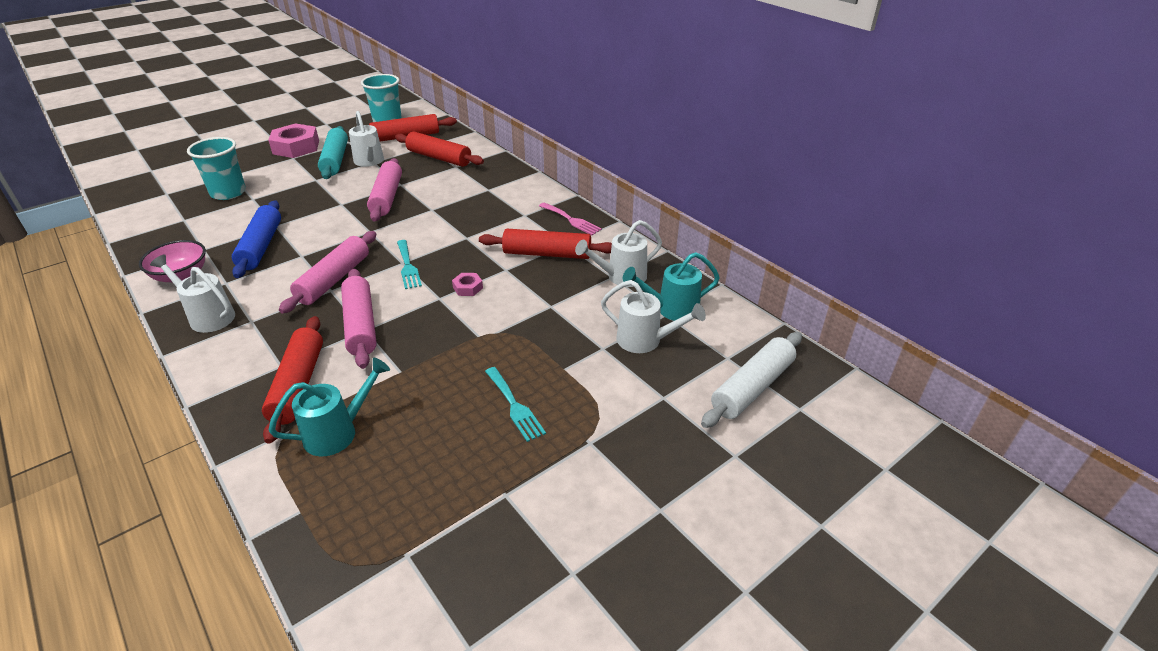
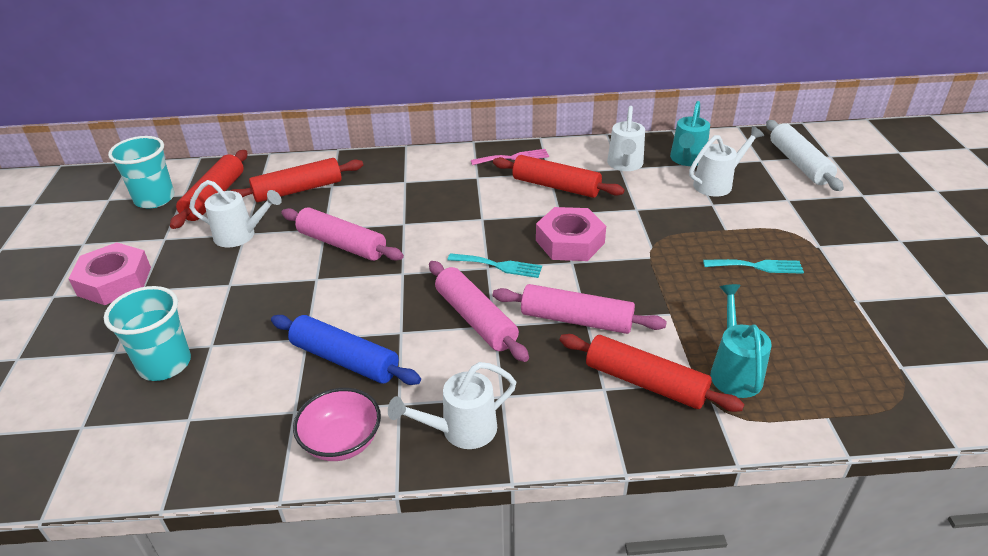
camera: 55 degrees left, 0 degrees up
turquoise rolling pin [318,126,348,179] -> none
pink nut [452,273,483,296] -> pink nut [536,207,606,261], size x2.18
red rolling pin [479,229,612,259] -> red rolling pin turned 75 degrees clockwise [493,155,625,198]

